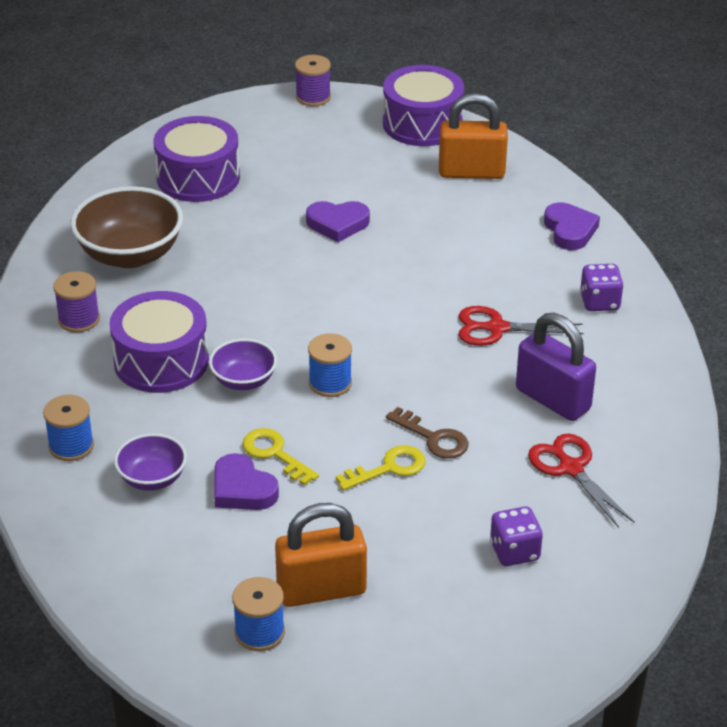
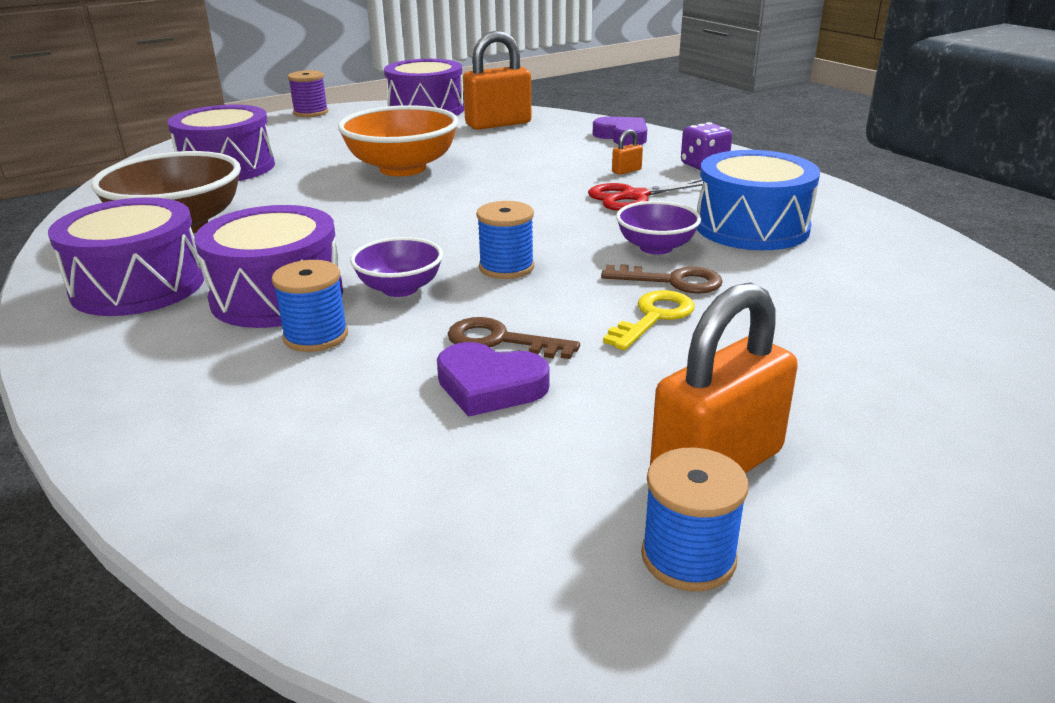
camera: 25 degrees left, 10 degrees down
blue spool [43,395,94,461] -> blue spool moved to [272,260,348,352]
purple spool [53,271,100,332] -> purple drum [48,197,204,316]
purple bowl [114,433,187,491] -> purple bowl moved to [616,201,701,255]
yellow key [242,428,319,485] -> brown key [448,317,580,359]
purple heart [306,201,370,242] -> orange bowl [338,105,459,176]
purple dice [490,507,543,566] -> none
purple padlock [516,313,596,421] -> blue drum [697,150,820,250]
red scissors [528,434,634,528] -> none
none -> orange padlock [612,129,643,175]

